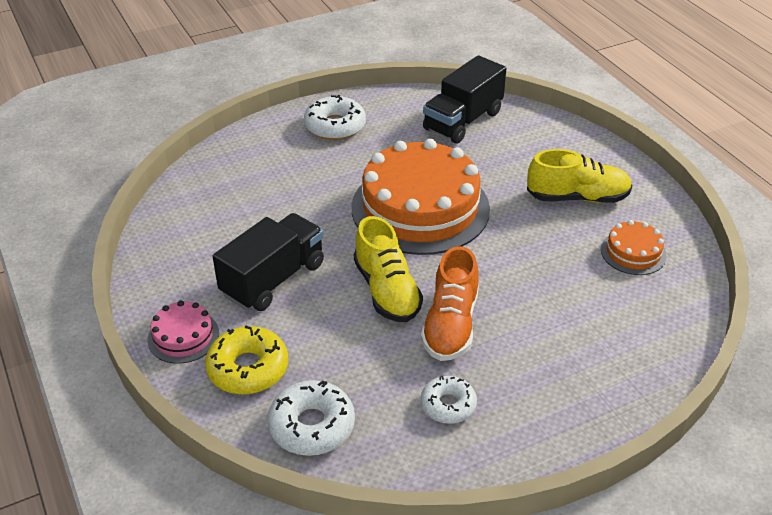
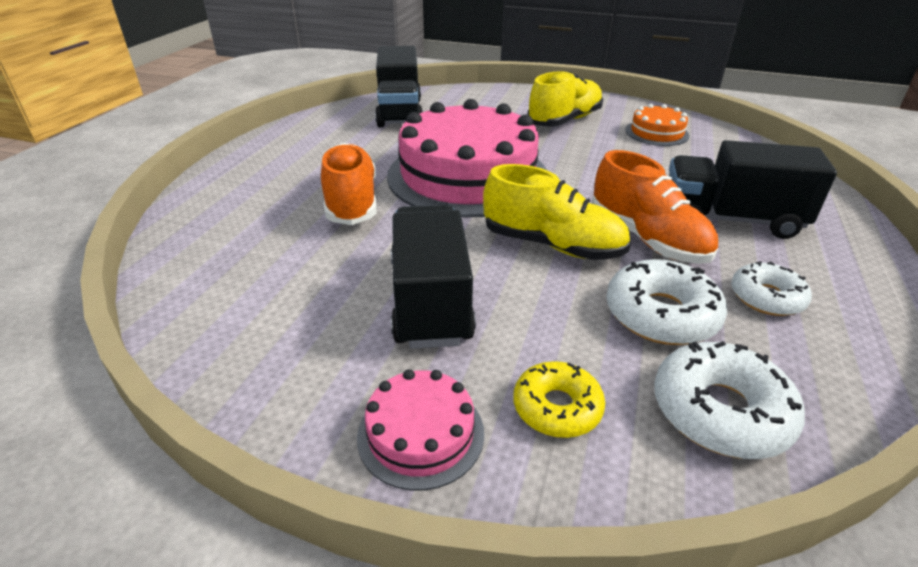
camera: 45 degrees left, 5 degrees down
yellow donut [205,326,288,395] -> yellow donut [514,361,605,438], size x0.66
white donut [304,95,366,140] -> white donut moved to [606,259,727,345]
orange cake [351,139,490,255] -> pink cake [387,99,547,218]
none -> orange shoe [321,143,377,225]
none -> black truck [669,140,837,239]

